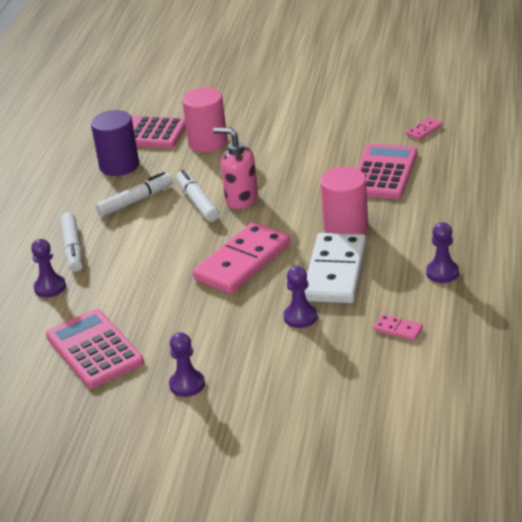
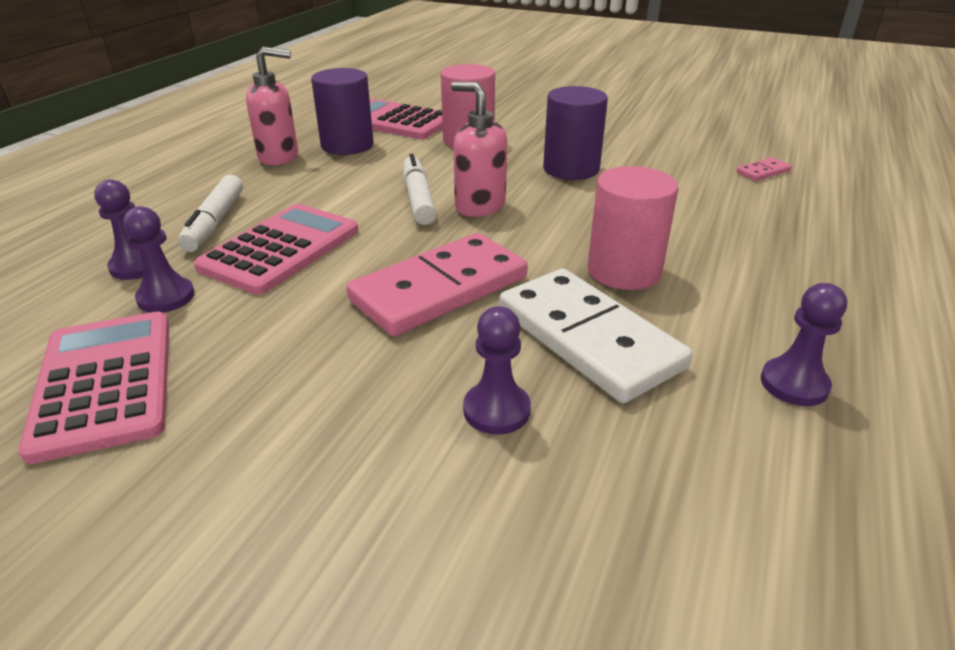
camera: 10 degrees right, 0 degrees up
white marker [96,172,173,217] -> none
purple pawn [169,332,205,397] -> purple pawn moved to [123,206,195,313]
white domino [304,233,366,303] -> white domino turned 60 degrees counterclockwise [499,269,692,403]
pink calculator [357,144,418,199] -> pink calculator moved to [194,204,358,295]
pink domino [374,314,423,341] -> none
none -> pink soap dispenser [246,47,298,165]
none -> purple cylinder [543,86,608,180]

